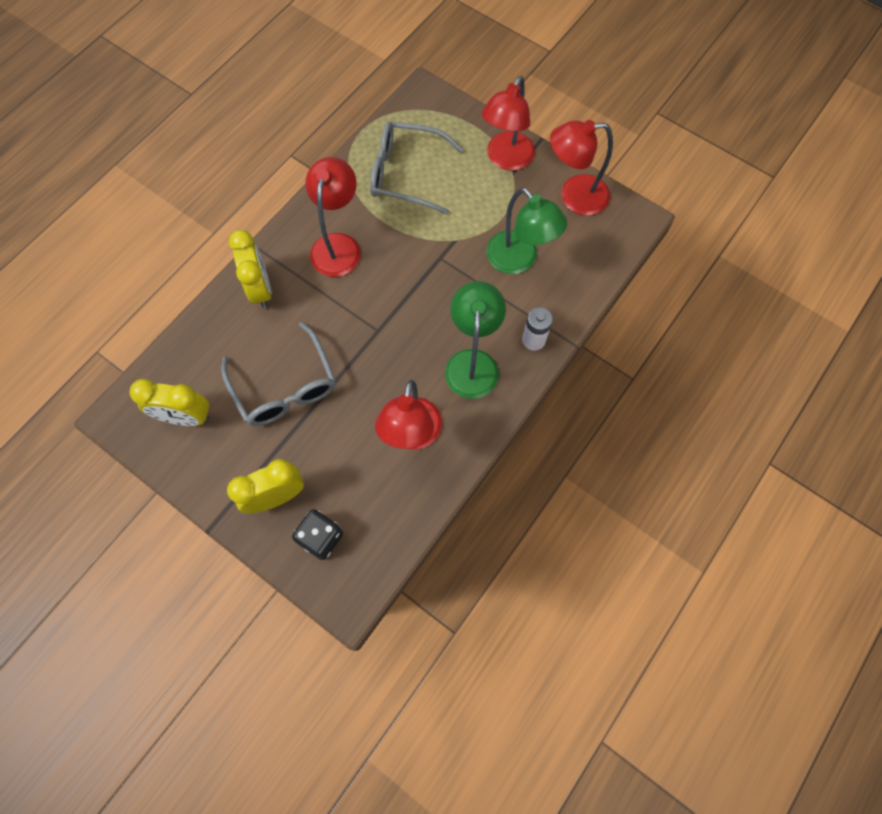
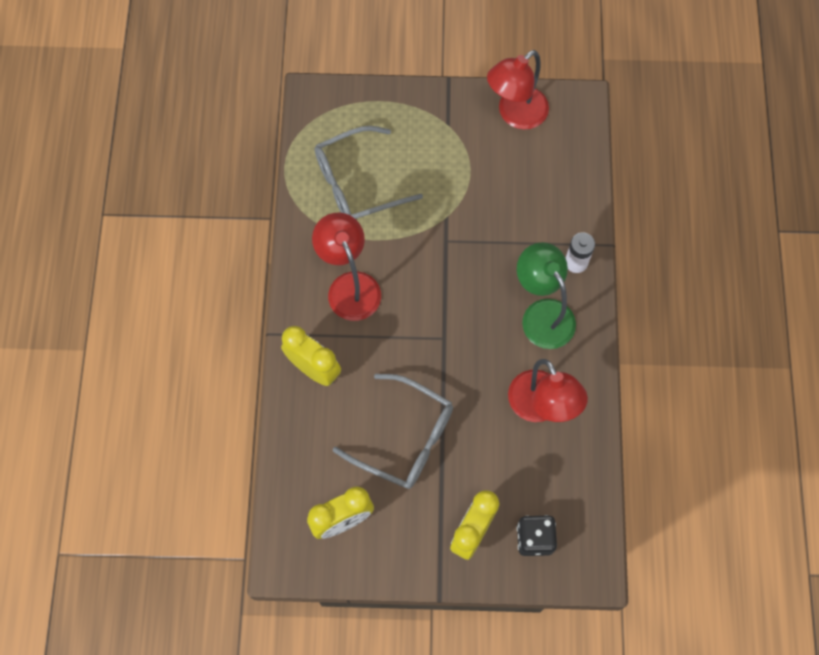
camera: 35 degrees left, 0 degrees up
red lamp [482,76,535,171] -> none
green lamp [487,187,567,274] -> none

